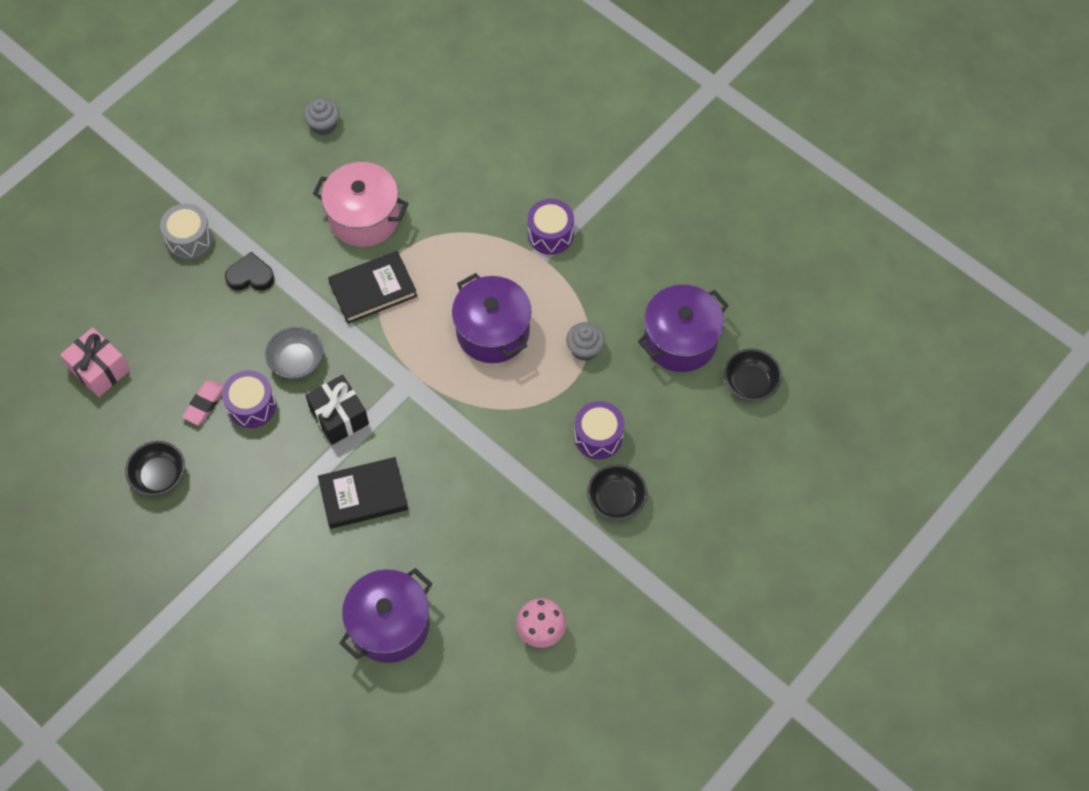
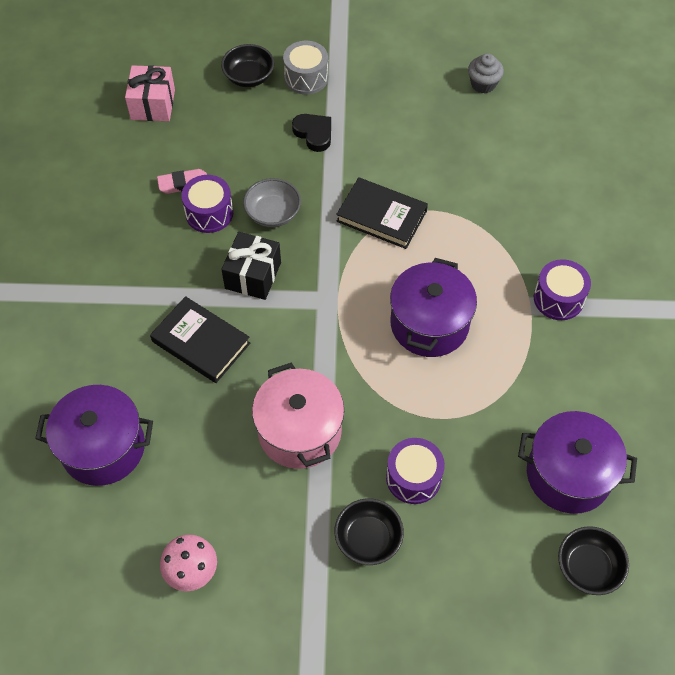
camera: 50 degrees right, 5 degrees down
black bowl [125,441,185,496] -> black bowl moved to [221,44,274,87]
pink pot [313,162,409,247] -> pink pot moved to [252,363,344,469]
grey cupcake [566,322,605,361] -> none

